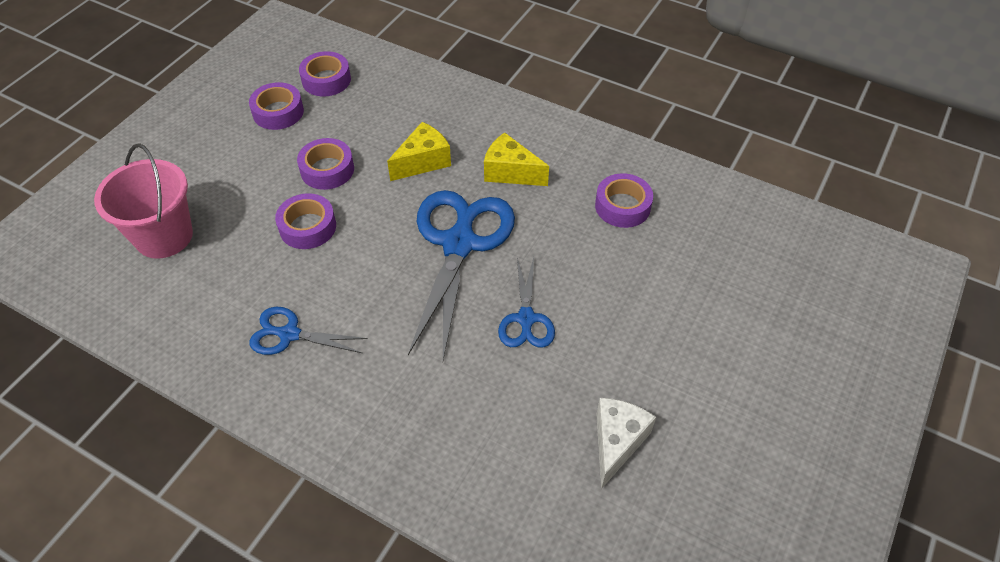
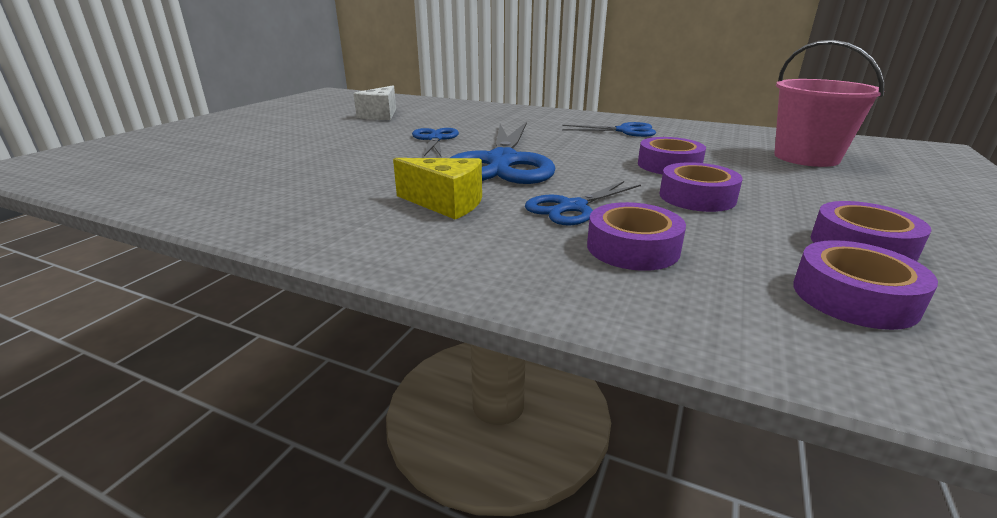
camera: 175 degrees right, 25 degrees down
yellow cheese [387,122,451,181] -> blue scissors [525,181,641,225]
purple tape [595,173,653,228] -> purple tape moved to [587,202,686,271]

